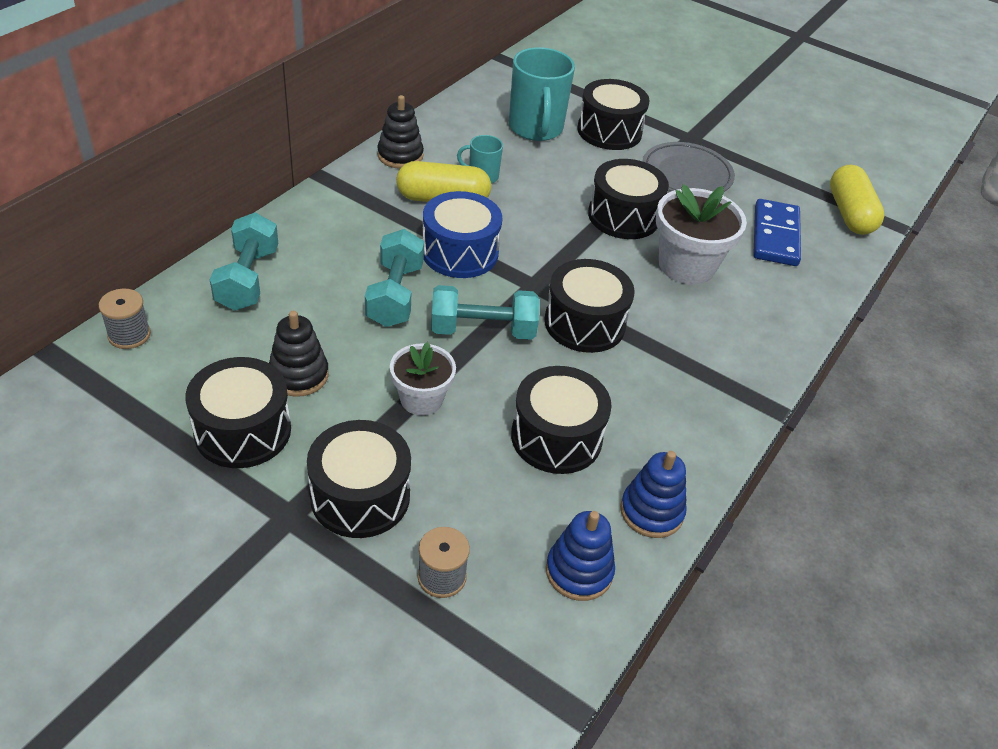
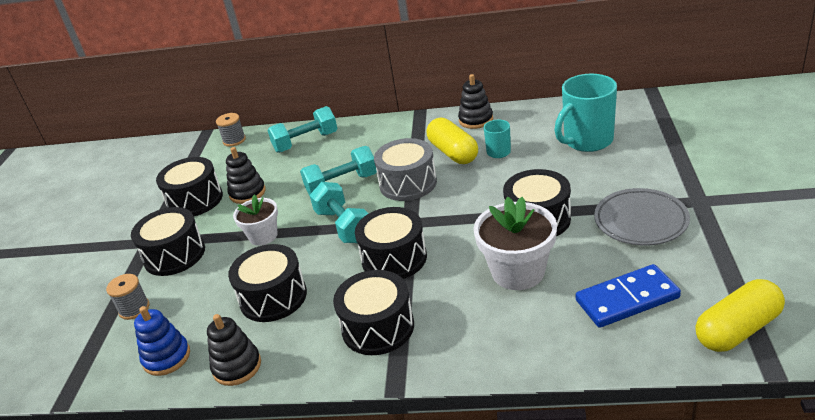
camera: 70 degrees right, 10 degrees down
blue drum [423,191,502,278] -> grey drum [374,138,437,201]
black drum [577,79,650,150] -> black drum moved to [333,270,414,355]
blue stacking toy [620,451,687,538] -> black stacking toy [207,314,261,386]

